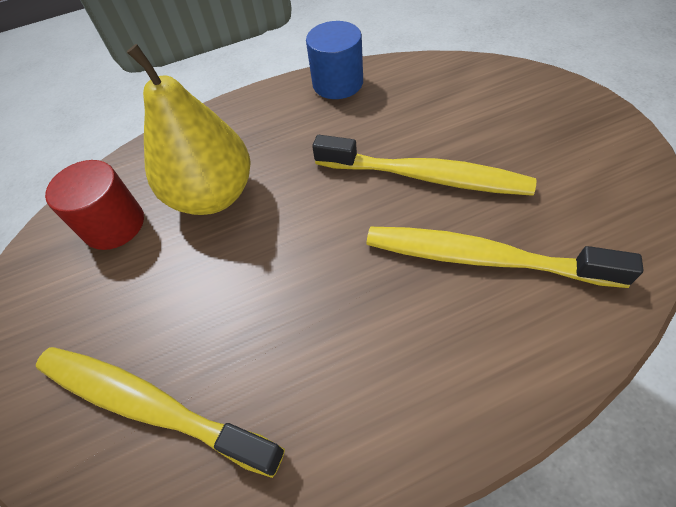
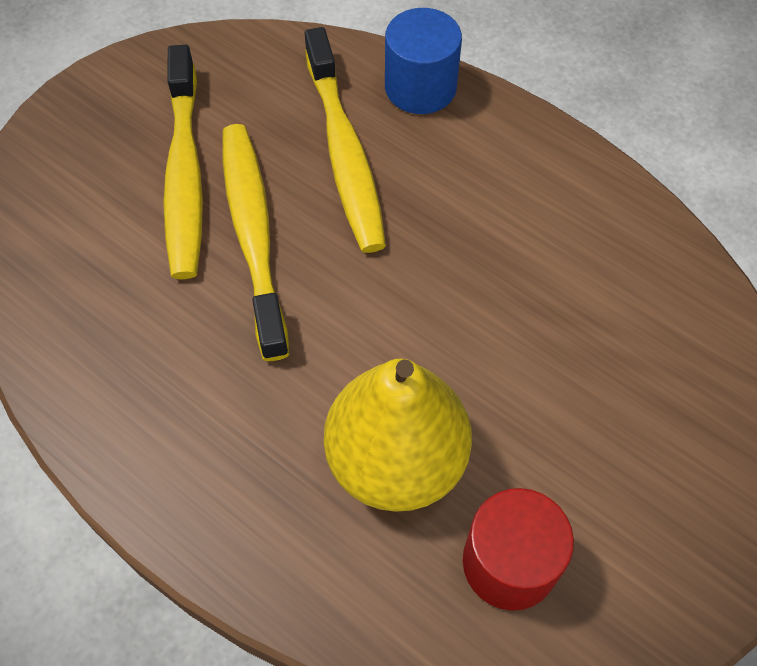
camera: 125 degrees left, 5 degrees up
yellow toothbrush [36,347,285,478] -> yellow toothbrush moved to [163,45,203,279]
blue cylinder [306,21,363,99] -> blue cylinder moved to [385,8,462,114]

